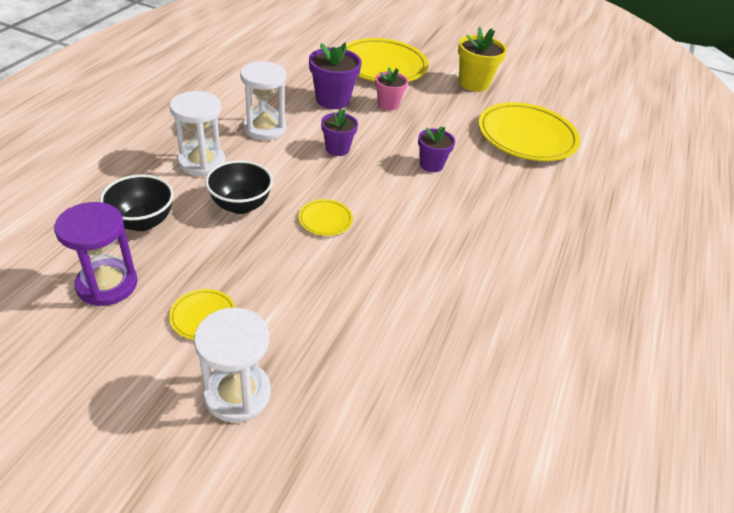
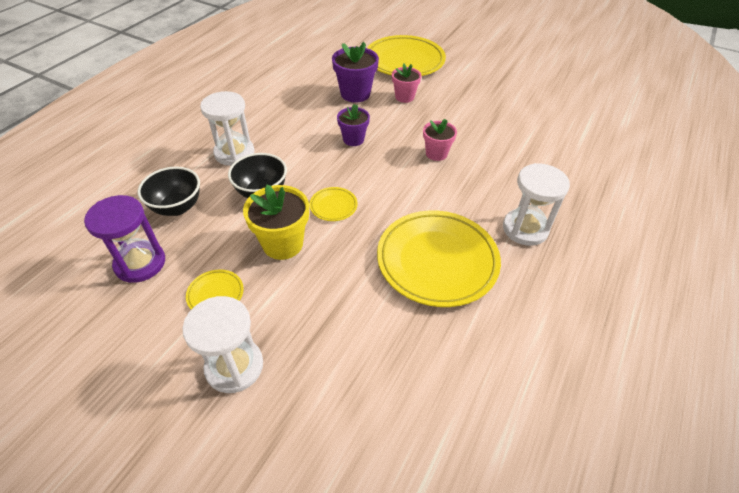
camera: 10 degrees right, 5 degrees up
white hourglass [240,61,286,140] -> white hourglass moved to [503,163,570,246]
purple flower pot [418,126,455,172] -> pink flower pot [423,119,457,161]
yellow flower pot [458,27,507,92] -> yellow flower pot moved to [243,185,309,260]
yellow plate [478,102,580,161] -> yellow plate moved to [377,210,501,307]

